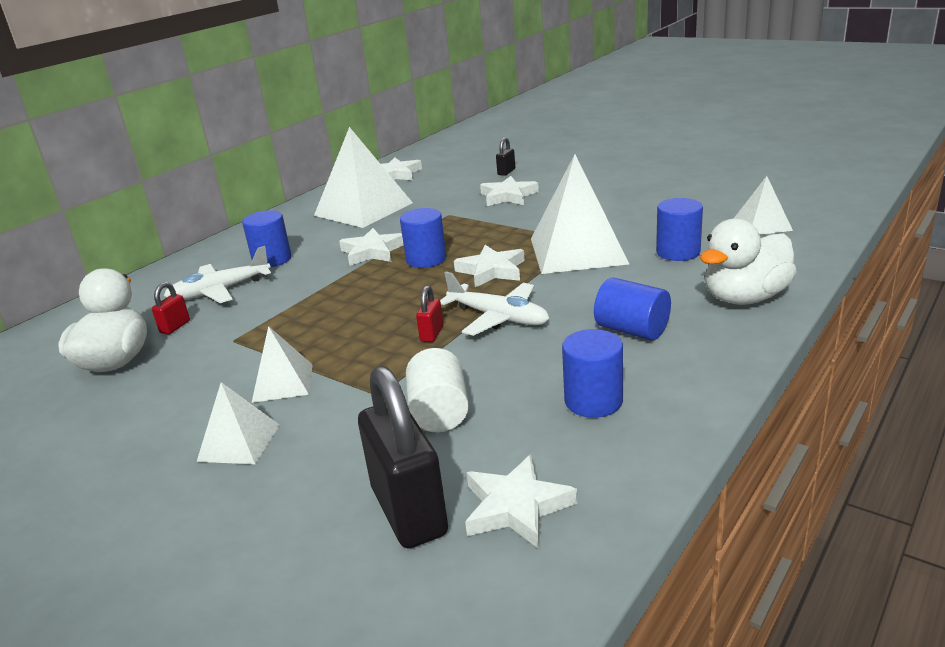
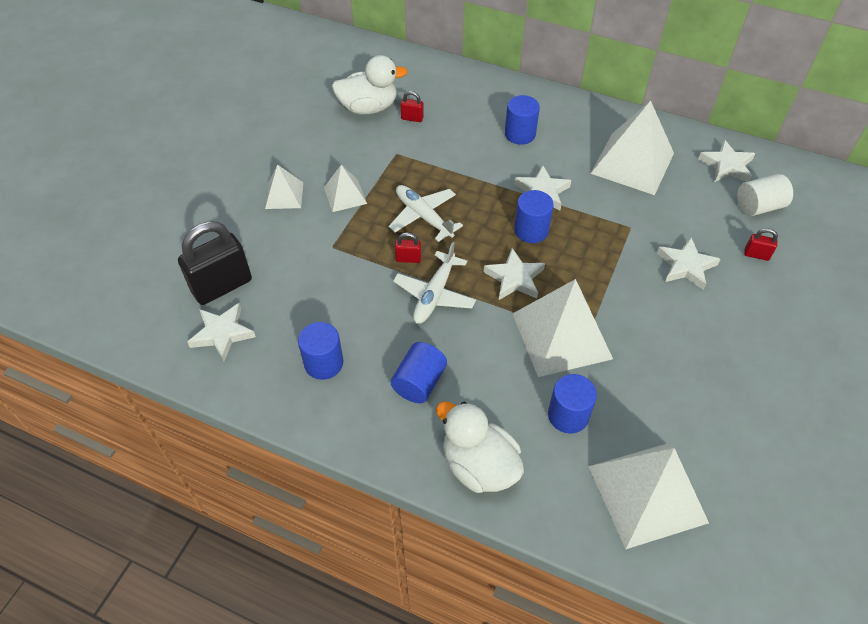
camera: 75 degrees right, 25 degrees up
white plane [164,246,271,303] -> white plane moved to [389,185,463,242]
white cylinder [406,348,469,432] -> white cylinder moved to [737,174,793,216]
black padlock [496,137,515,176] -> red padlock [744,228,778,261]
white pyramid [734,176,793,235] -> white pyramid [588,444,709,549], size x1.91

